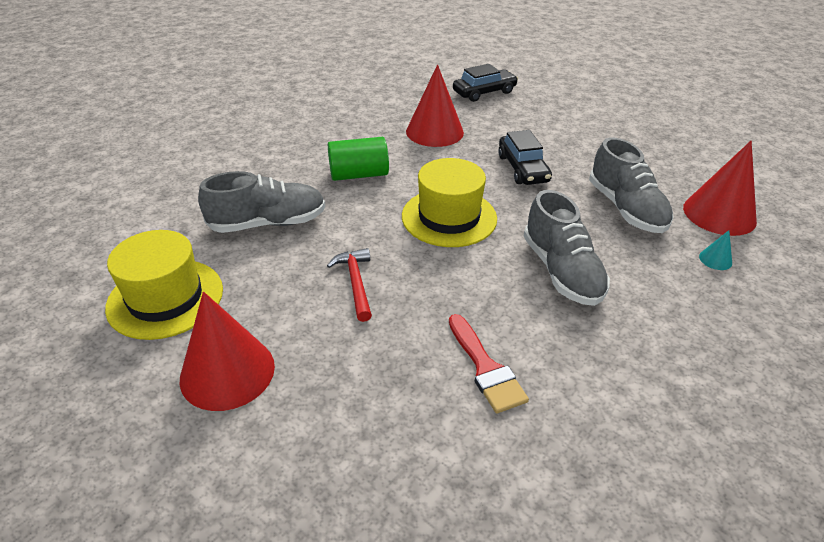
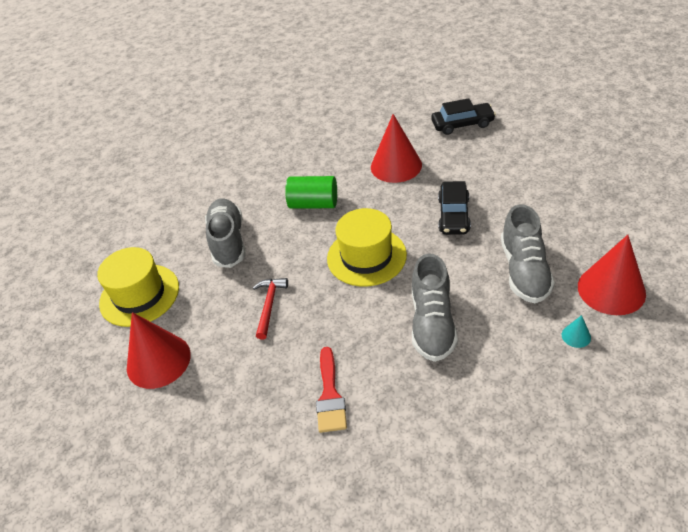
camera: 25 degrees right, 5 degrees up
grey shoe [198,171,325,233] -> grey shoe turned 105 degrees counterclockwise [205,198,246,268]

